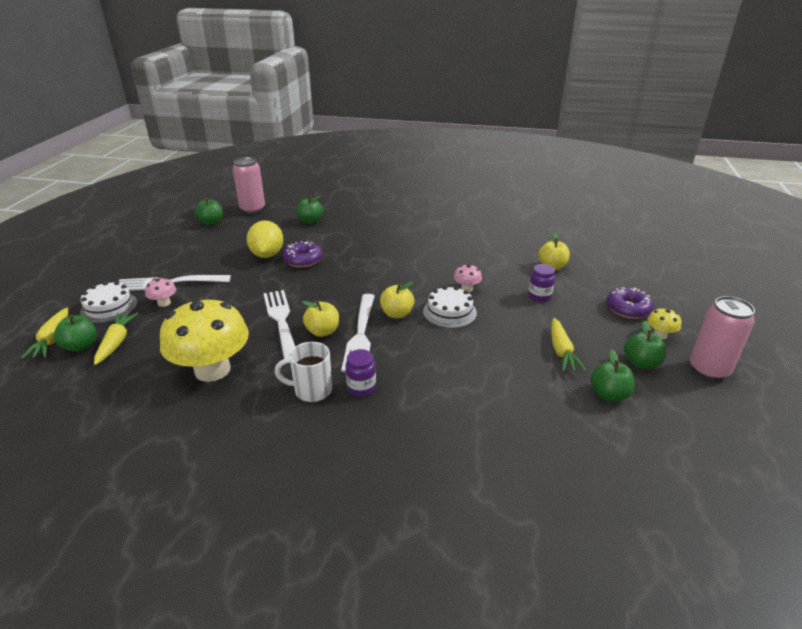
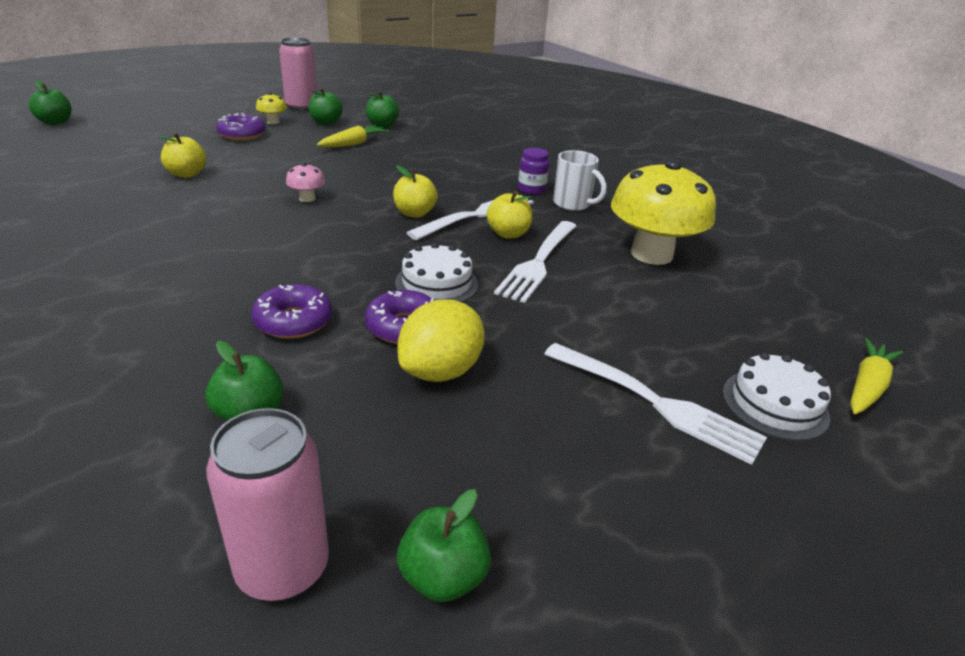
camera: 140 degrees left, 0 degrees up
green apple [54,314,97,352] -> green apple moved to [28,80,71,125]
yellow carrot [94,313,138,365] -> none
pink mushroom [145,278,176,307] -> none
white cake [423,286,477,328] -> white cake moved to [395,243,478,302]
purple jar [528,264,555,302] -> none
none -> purple donut [251,284,332,339]

